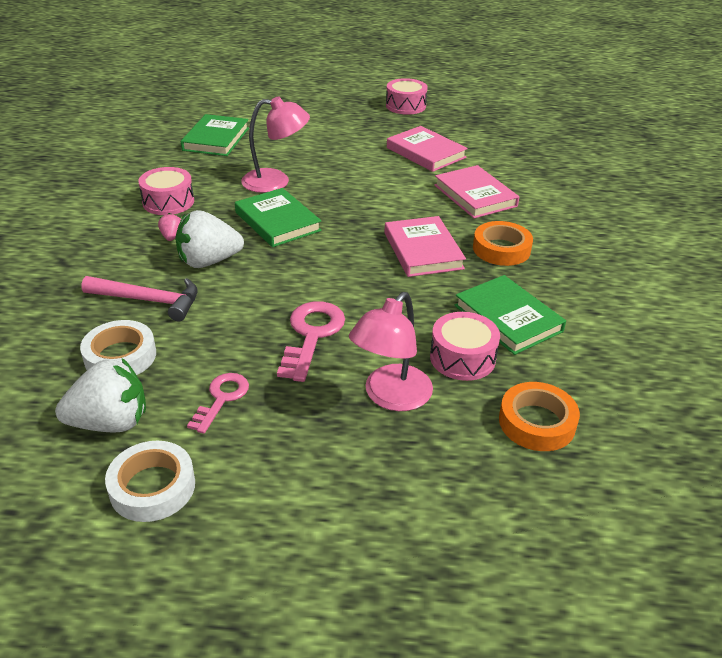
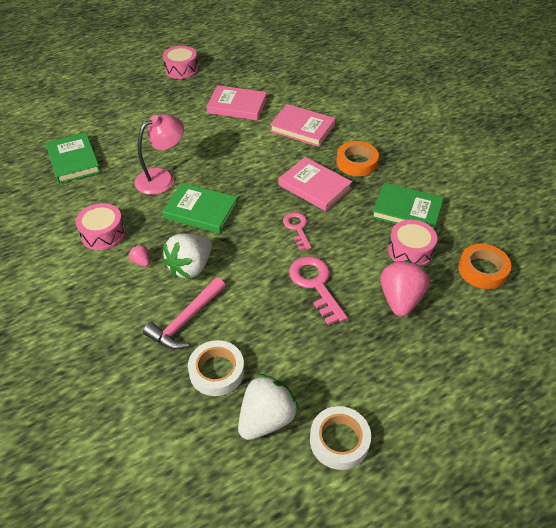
camera: 35 degrees left, 10 degrees up
pink hammer [81,276,198,322] -> pink hammer turned 150 degrees clockwise [143,277,225,350]
pink key [187,373,249,434] -> pink key moved to [283,212,311,250]
pink lamp [349,292,433,411] -> pink strawberry [380,260,429,317]

